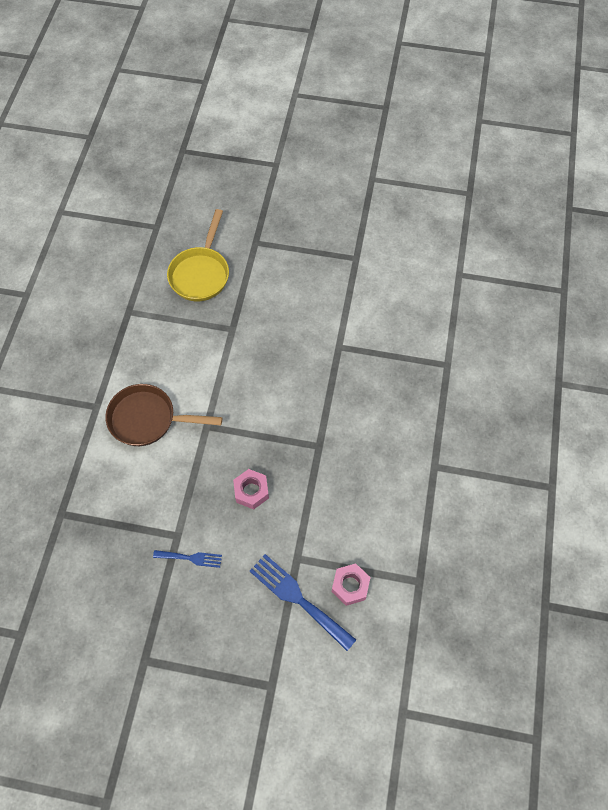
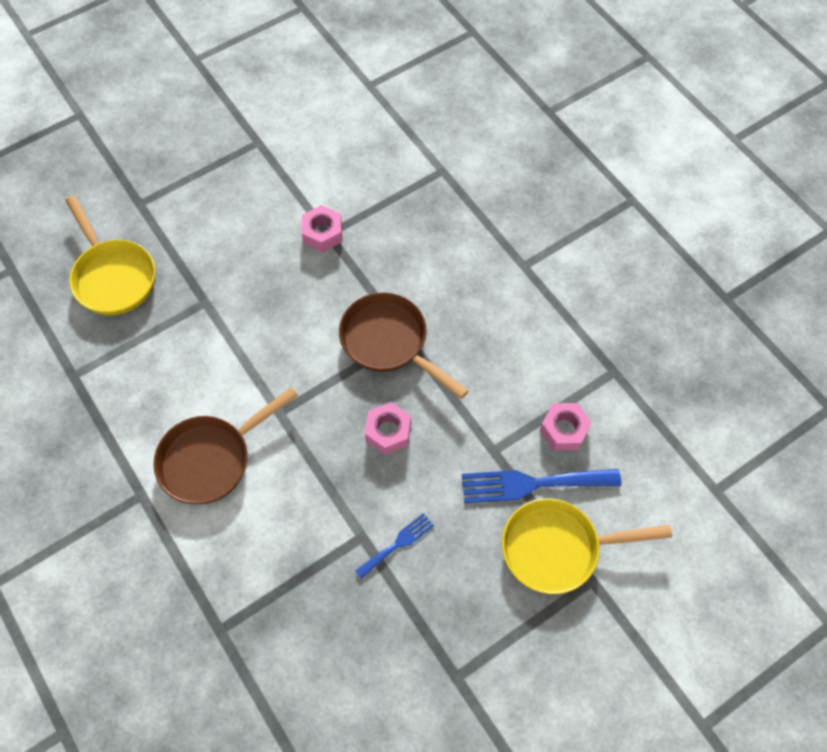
camera: 45 degrees left, 0 degrees up
none -> pink nut [302,205,342,252]
none -> brown pan [339,292,468,399]
none -> yellow pan [502,498,672,594]

